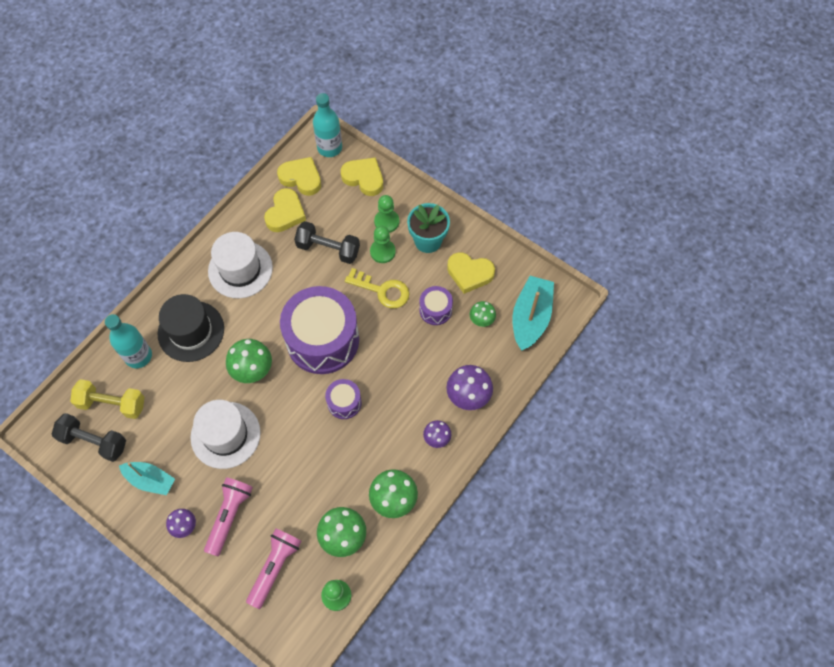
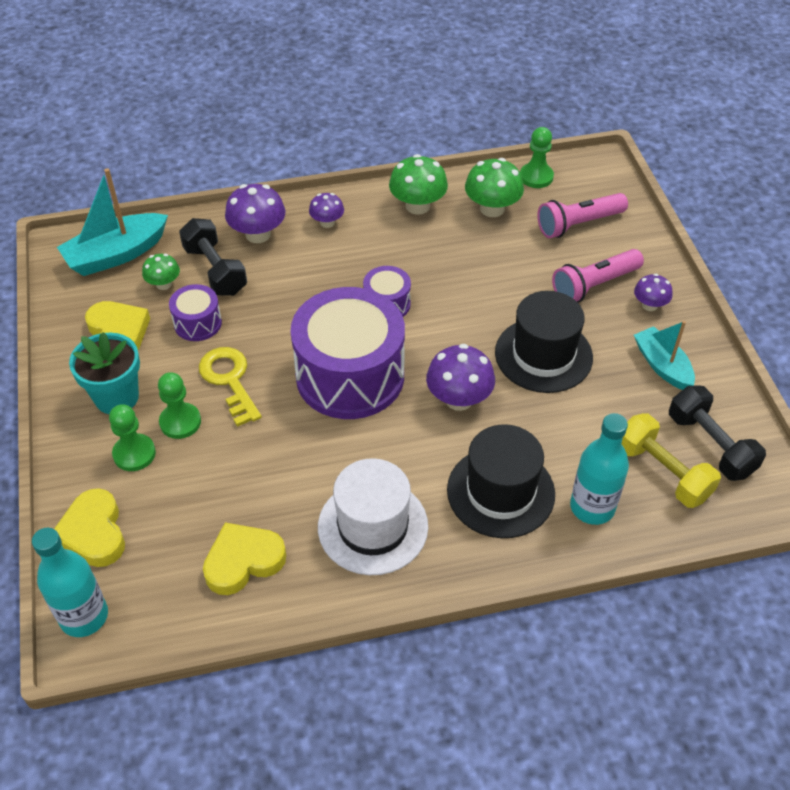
camera: 140 degrees left, 15 degrees down
white hat [191,400,261,469] -> black hat [495,291,593,393]
green mushroom [226,339,272,383] -> purple mushroom [426,344,495,411]
yellow heart [277,157,321,196] -> none
black dumbbell [294,221,360,264] -> black dumbbell moved to [179,218,247,296]

